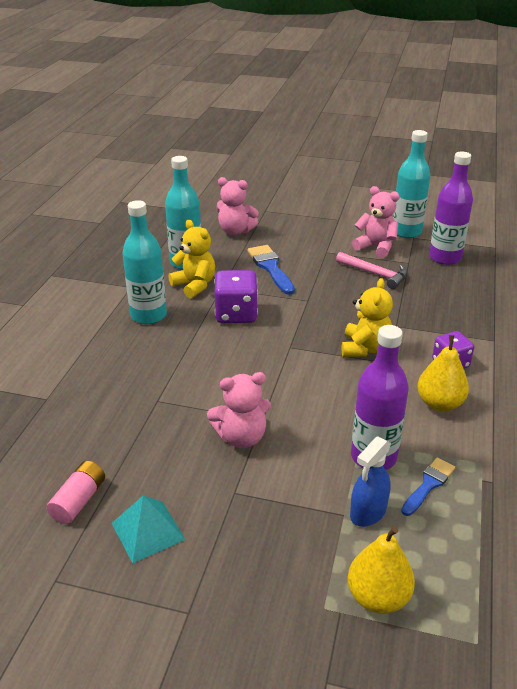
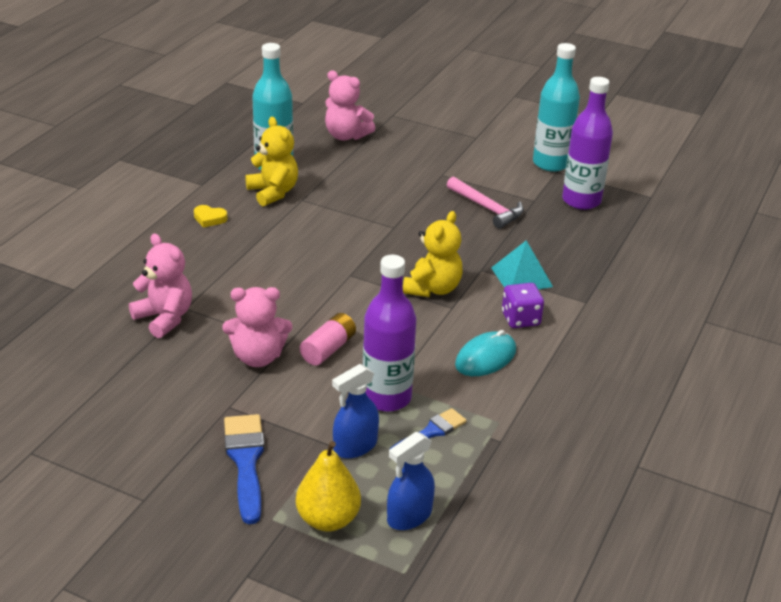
camera: 10 degrees right, 0 degrees up
pink battery [46,461,105,524] -> pink battery moved to [300,313,356,366]
turquoise pyramid [112,496,186,563] -> turquoise pyramid moved to [491,240,553,290]
turquoise bottle [122,200,167,324] -> yellow heart [194,205,228,228]
purple dice [214,270,258,323] -> none
blue brush [248,245,295,295] -> blue brush moved to [224,414,265,524]
pink teddy bear [352,186,400,258] -> pink teddy bear moved to [129,234,192,338]
yellow pear [417,335,469,412] -> turquoise mouse [455,330,516,376]
none -> blue spray bottle [387,432,435,530]

